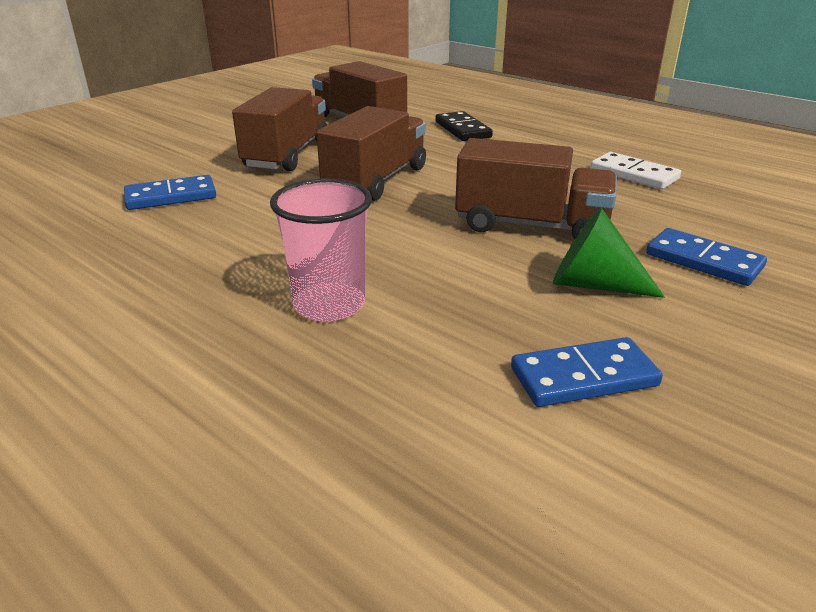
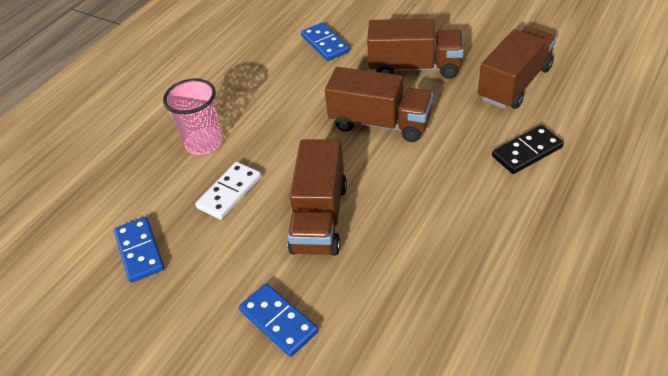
camera: 85 degrees right, 15 degrees up
green cone [553,207,665,298] -> none
white domino [591,152,681,189] -> white domino moved to [195,162,261,220]
blue domino [646,228,767,286] -> blue domino turned 75 degrees counterclockwise [239,284,318,357]

